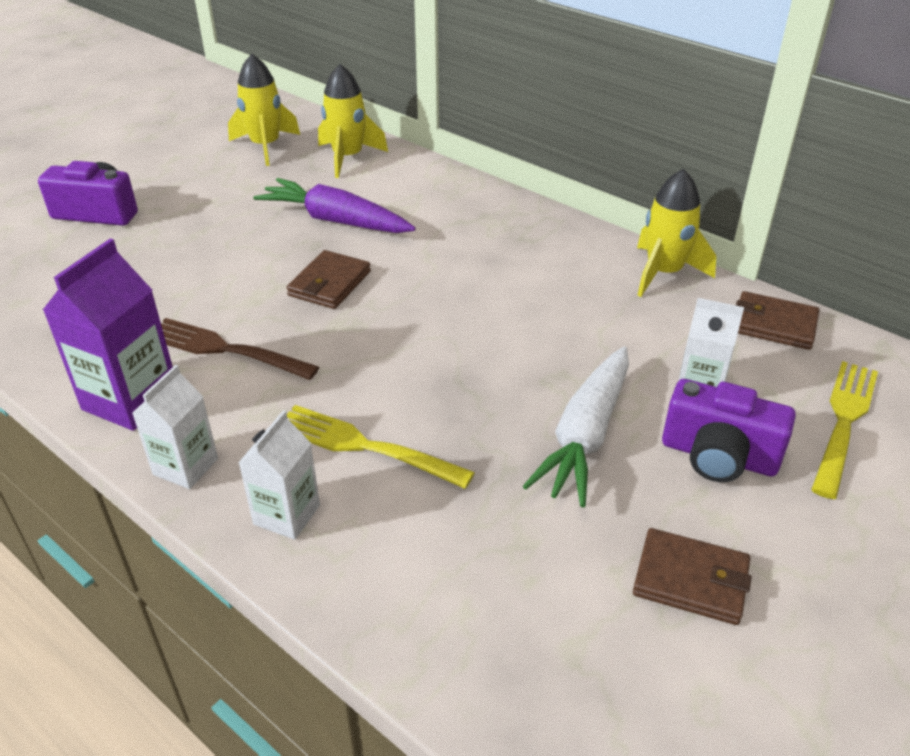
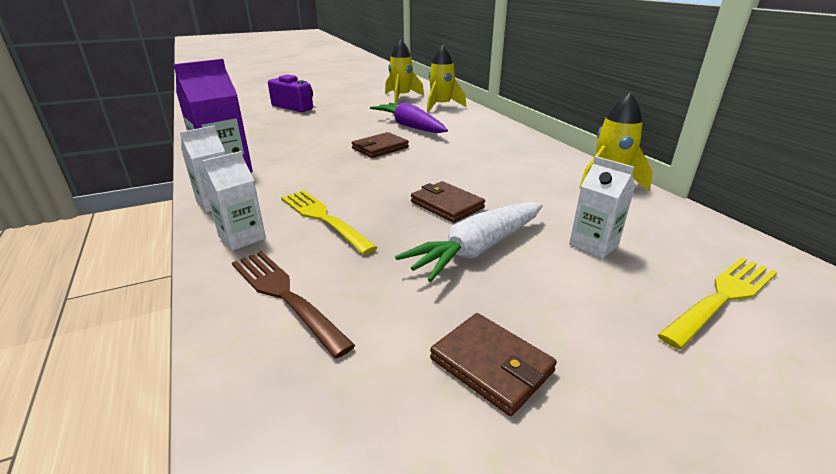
camera: 25 degrees right, 10 degrees down
brown fork [161,318,319,380] -> brown fork moved to [232,251,355,358]
purple camera [662,379,796,482] -> none
brown wallet [736,291,819,350] -> brown wallet moved to [411,181,485,223]

